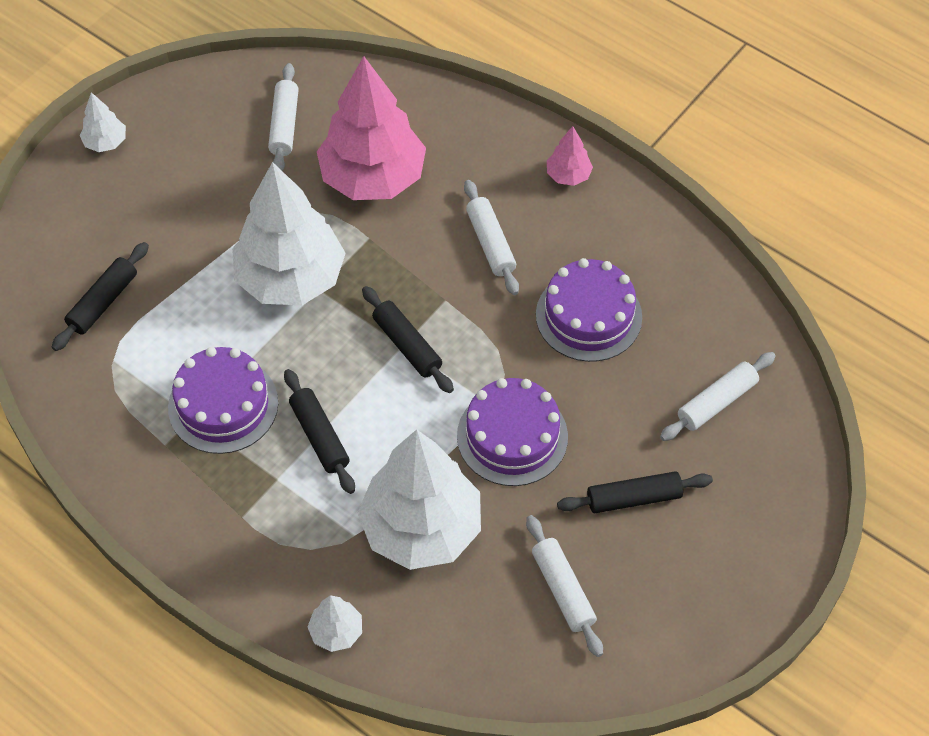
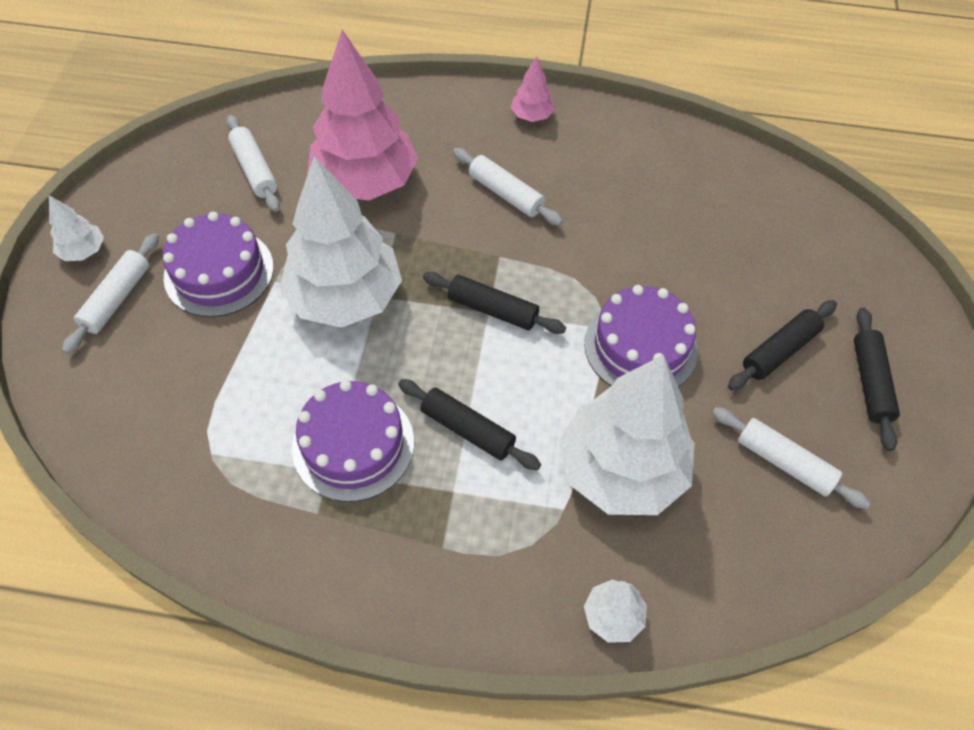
camera: 30 degrees left, 0 degrees up
black rolling pin [52,242,149,351] -> black rolling pin moved to [854,308,900,451]
purple cake [536,258,642,362] -> purple cake moved to [163,212,274,317]
white rolling pin [660,352,776,441] -> white rolling pin moved to [62,233,159,354]

